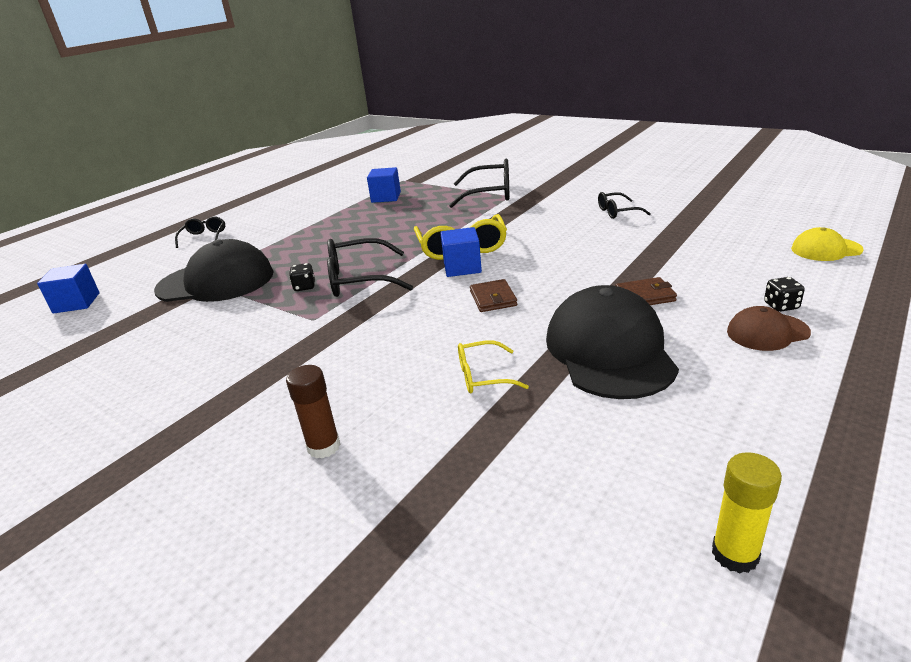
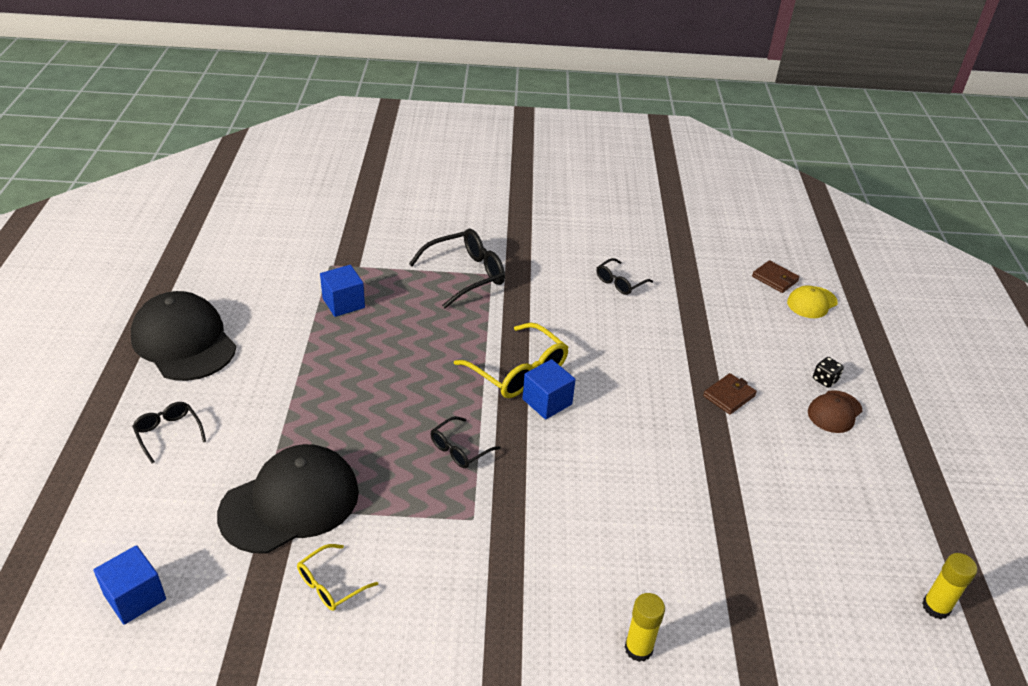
camera: 40 degrees left, 10 degrees up
brown glue stick [286,365,340,459] -> yellow glue stick [625,593,665,662]
black dice [289,263,315,291] -> none
black glasses [327,238,413,297] -> black glasses [430,416,501,468], size x0.57
yellow glasses [458,340,529,393] -> yellow glasses moved to [297,544,378,611]
brown wallet [470,279,517,312] -> brown wallet moved to [752,260,800,293]
black cap [546,285,679,399] -> black cap moved to [131,291,236,381]

